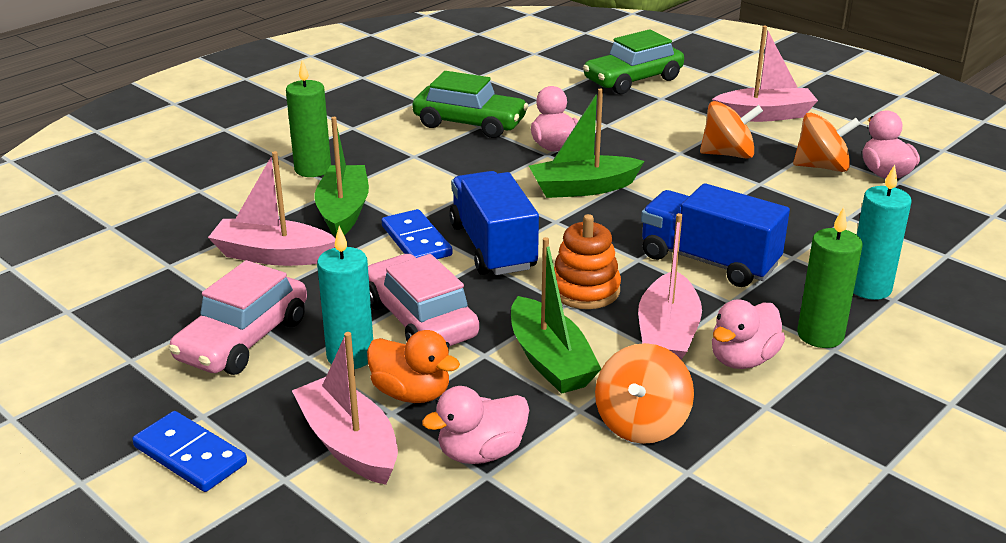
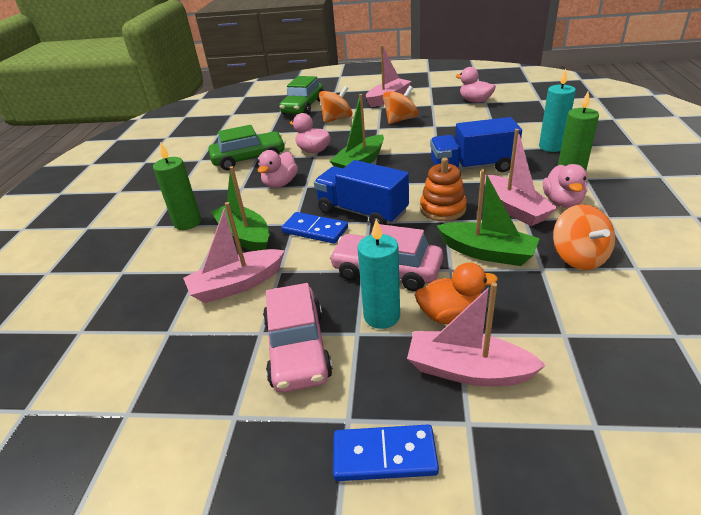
camera: 35 degrees left, 5 degrees up
pink duck [422,386,529,464] -> pink duck moved to [258,150,298,188]
orange spinning top [793,113,860,172] -> orange spinning top moved to [319,86,353,123]

